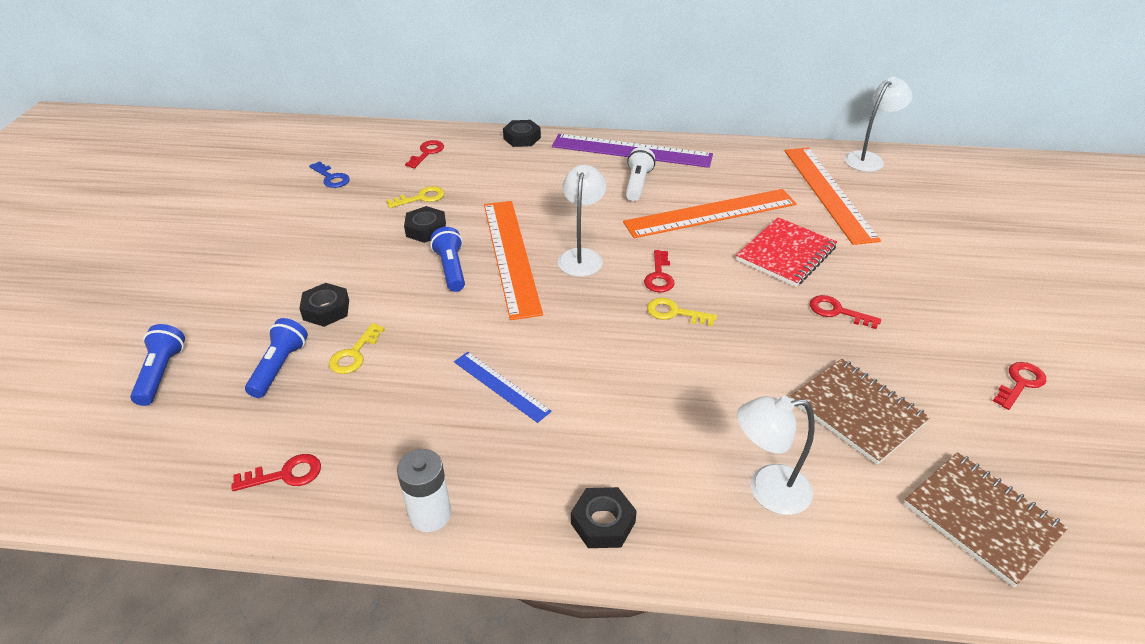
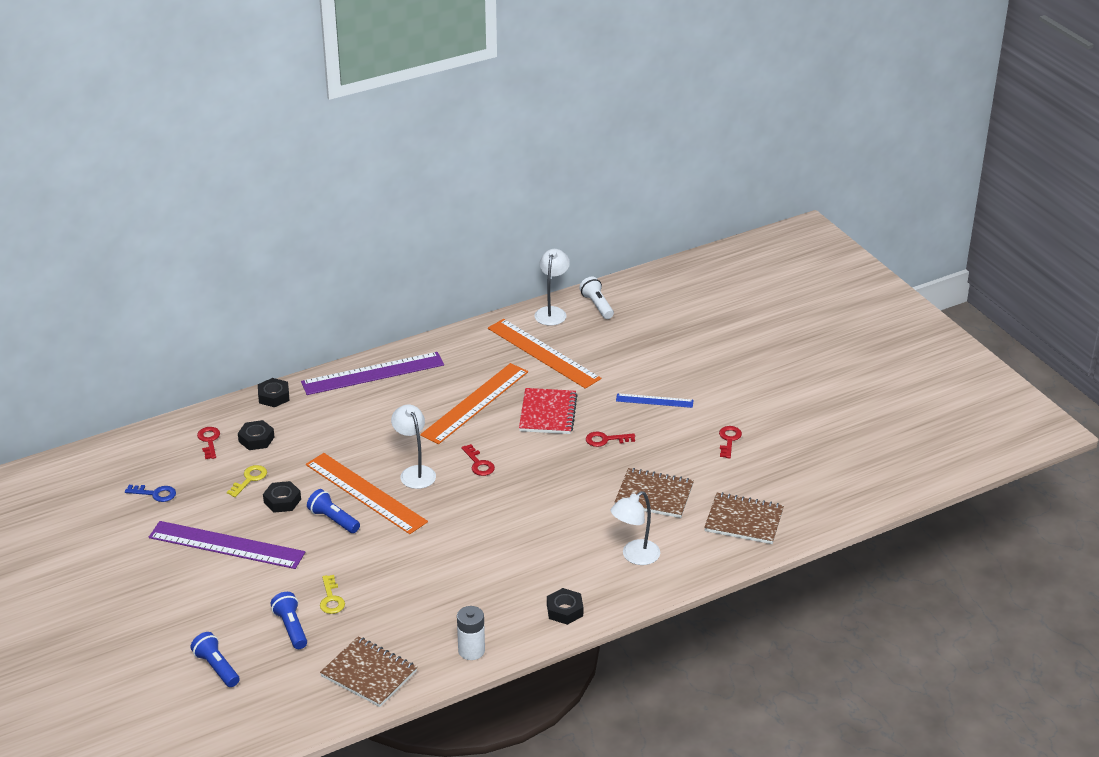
camera: 35 degrees left, 5 degrees down
red key [231,454,321,491] -> brown notebook [320,637,417,707]
black nut [299,283,349,327] -> black nut moved to [238,420,274,450]
blue ruler [454,352,552,423] -> blue ruler moved to [616,393,694,408]
white flashlight [626,147,655,201] -> white flashlight moved to [579,277,614,319]
yellow key [647,298,717,326] -> none
none -> purple ruler [149,521,305,569]

